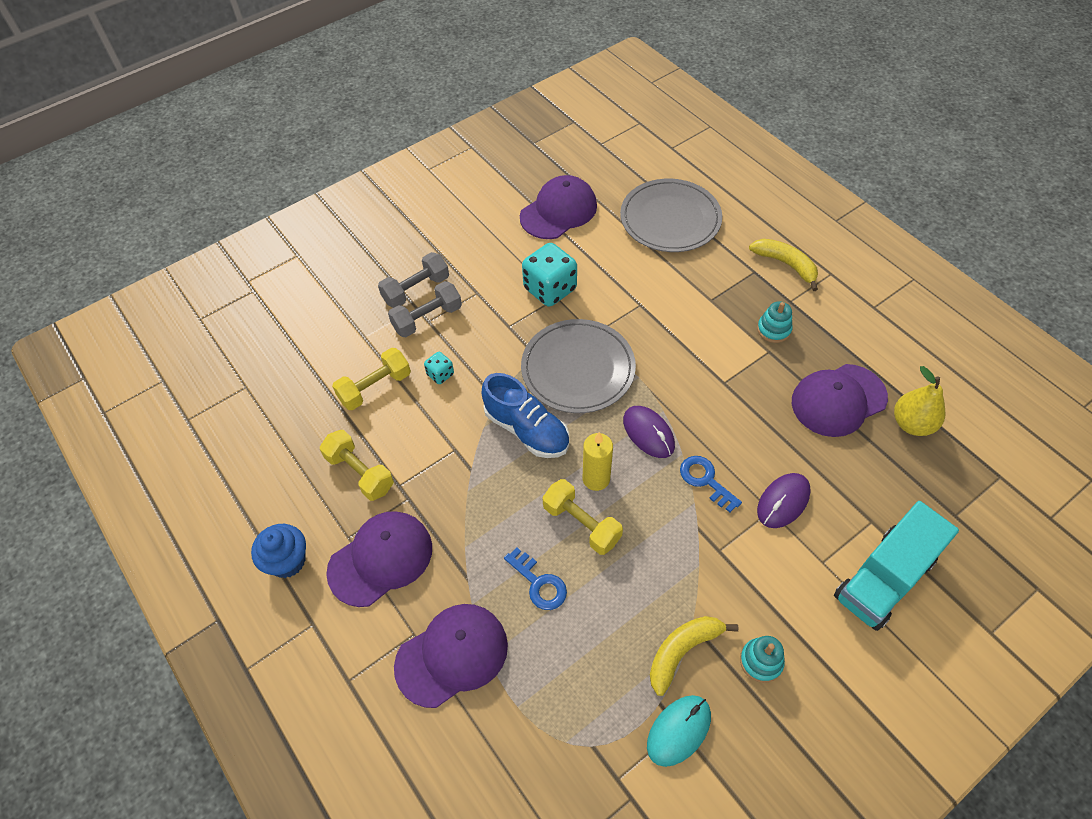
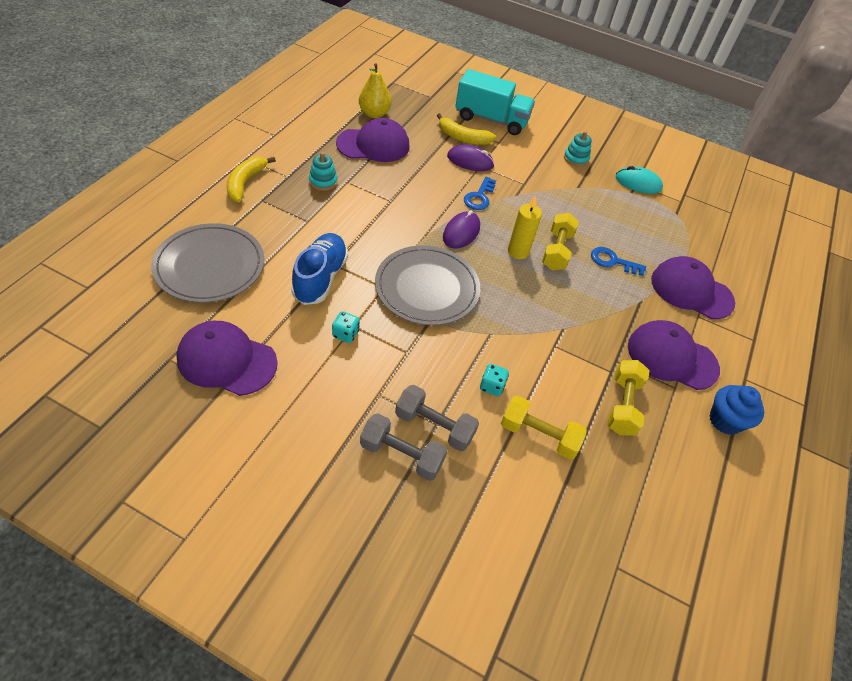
camera: 125 degrees left, 5 degrees down
blue shoe [482,373,569,458] -> blue shoe moved to [291,233,348,305]
blue key [504,547,567,610] -> blue key turned 90 degrees counterclockwise [591,247,646,276]
turquoise dice [522,243,577,307] -> turquoise dice [332,311,360,343], size x0.49
yellow banana [650,616,739,696] -> yellow banana moved to [437,113,496,145]
purple cap [792,364,888,437] -> purple cap turned 45 degrees counterclockwise [336,118,409,162]

